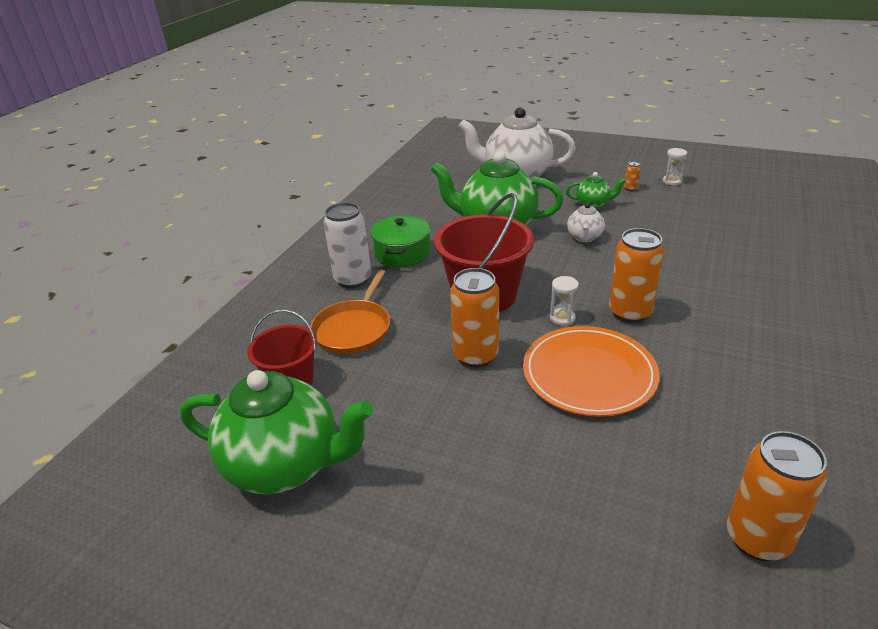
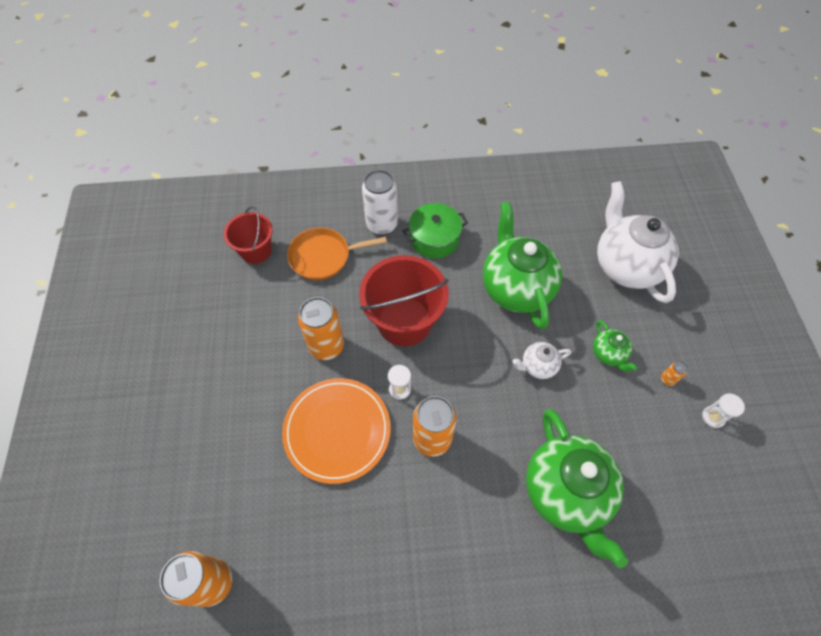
camera: 60 degrees right, 25 degrees up
green teapot [180,370,373,494] -> green teapot moved to [526,409,628,568]

